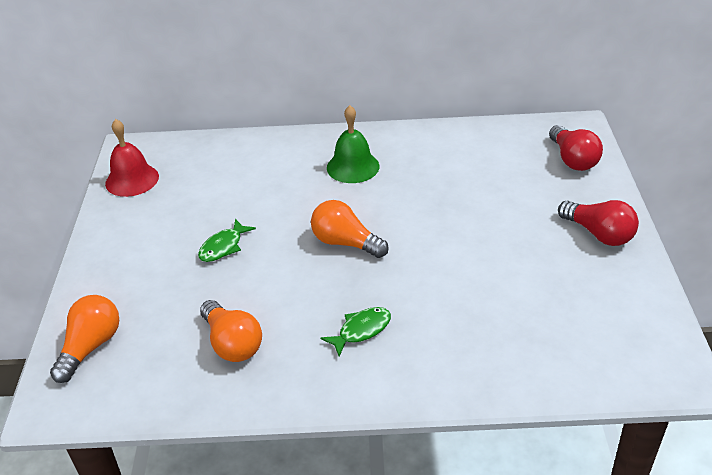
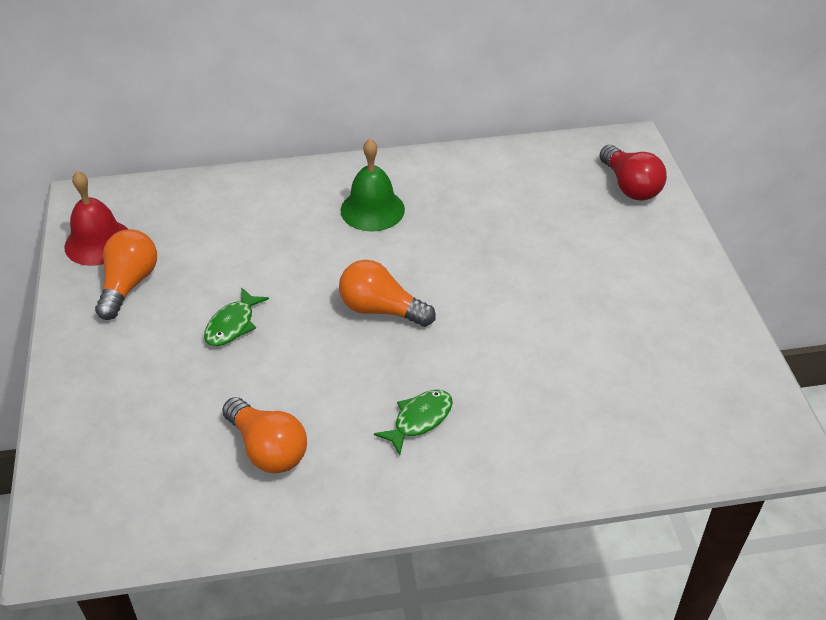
camera: 10 degrees left, 5 degrees up
orange light bulb [50,295,119,383] -> orange light bulb moved to [95,229,157,320]
red light bulb [558,200,639,246] -> none

